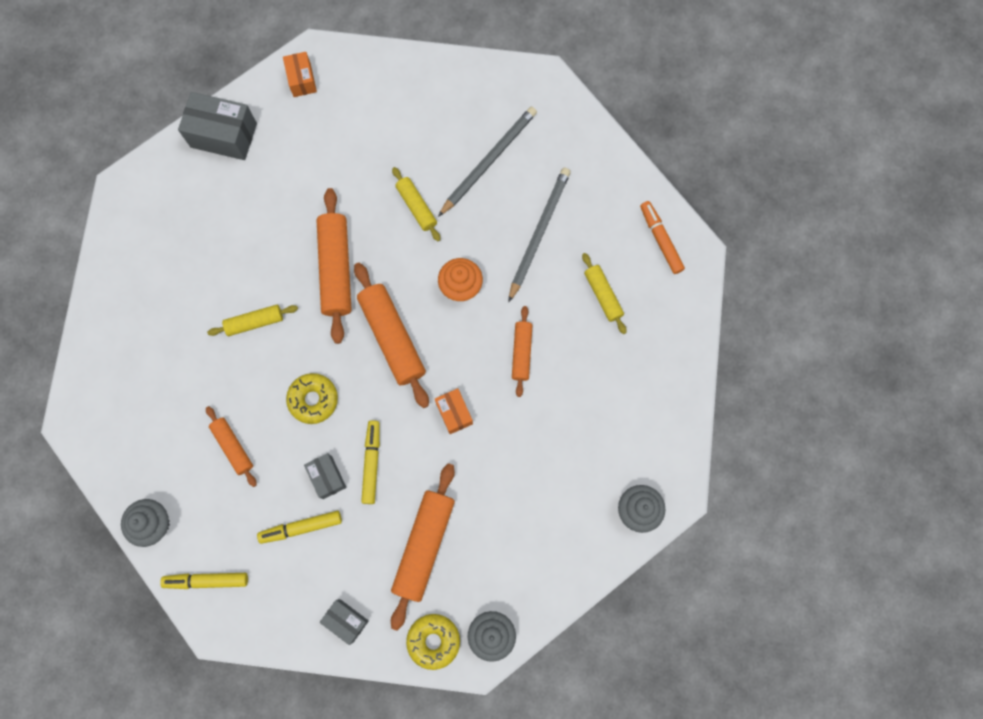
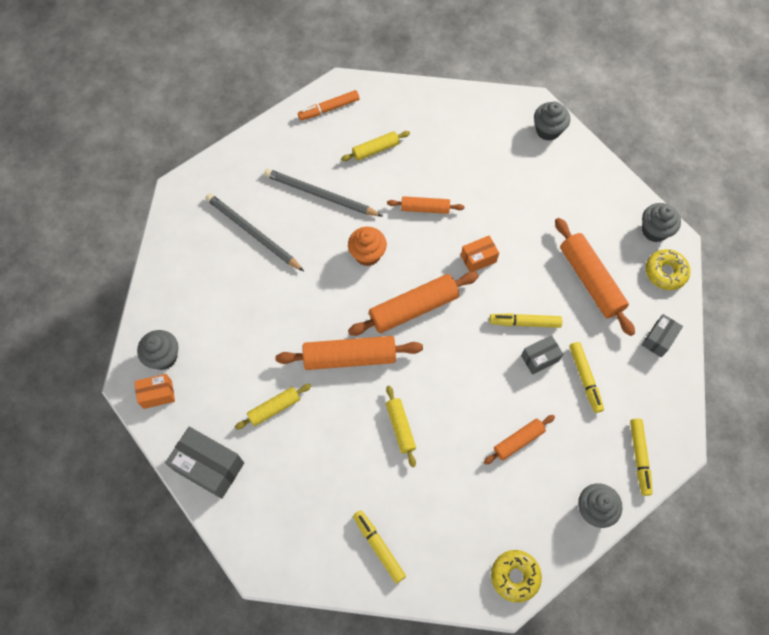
camera: 90 degrees left, 10 degrees down
grey box [178,92,257,160] -> grey box turned 75 degrees counterclockwise [165,427,244,499]
yellow donut [286,373,338,424] -> yellow donut moved to [491,550,542,603]
orange rolling pin [391,463,455,631] -> orange rolling pin turned 45 degrees clockwise [555,218,635,336]
yellow rolling pin [392,167,441,241] -> yellow rolling pin moved to [235,384,311,430]
none -> grey cupcake [137,330,179,370]
none -> yellow marker [353,510,406,583]

